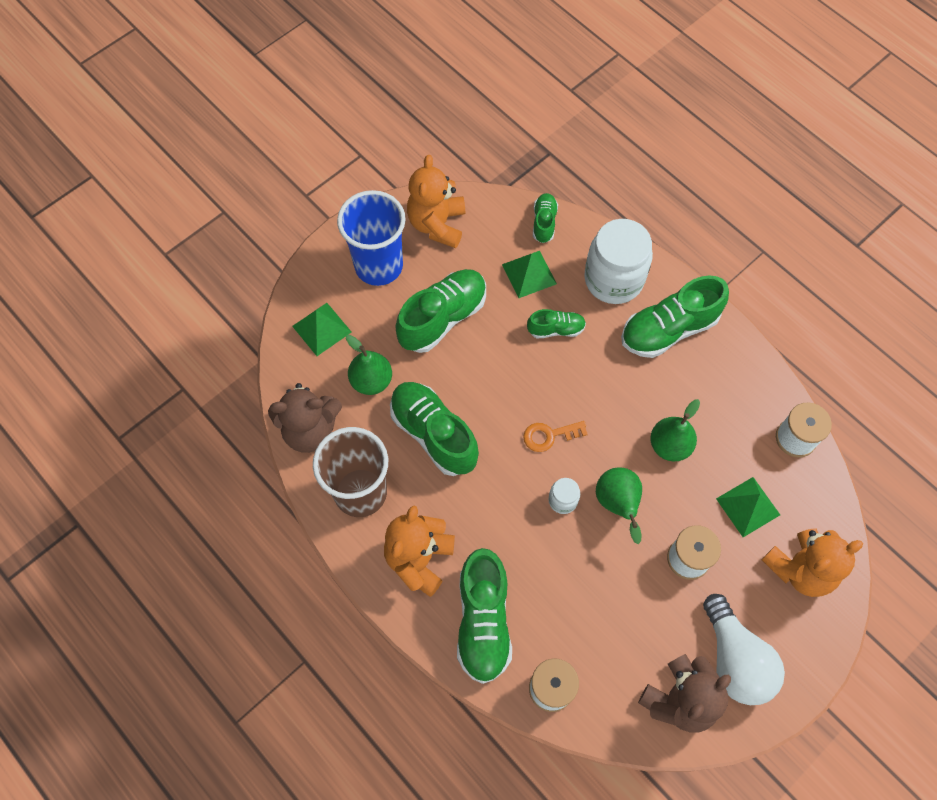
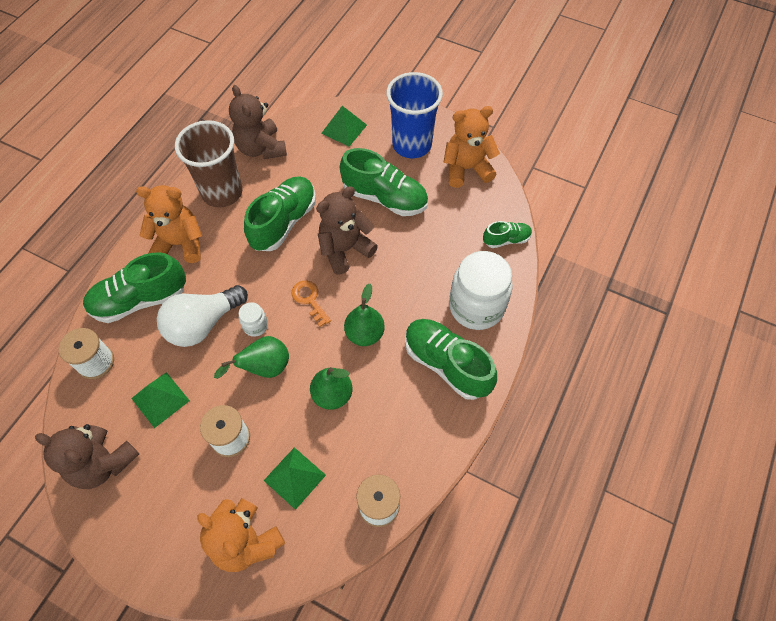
camera: 70 degrees right, 5 degrees down
green pear [346,335,392,395] -> green pear moved to [344,284,385,346]
green pyramid [502,251,557,298] -> green pyramid moved to [131,372,190,428]
green shoe [527,309,586,338] -> none
white light bulb [703,594,785,705] -> white light bulb moved to [157,285,248,347]
none -> brown teddy bear [316,186,378,275]

